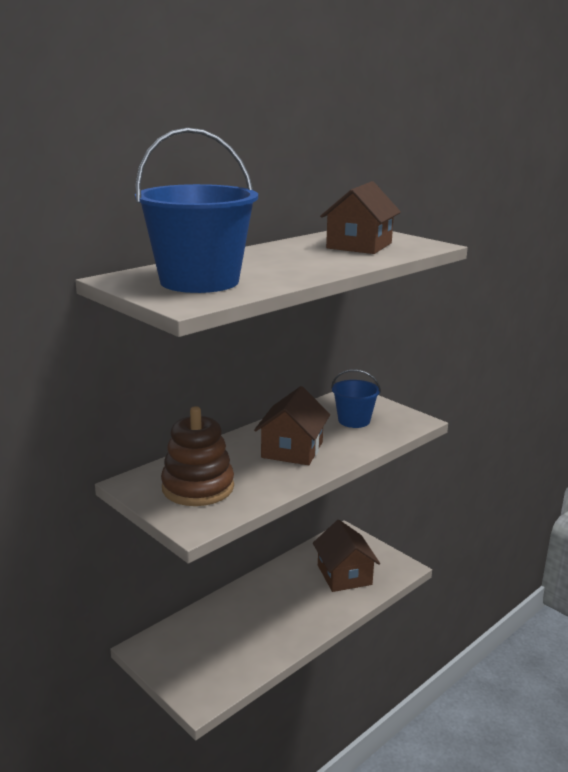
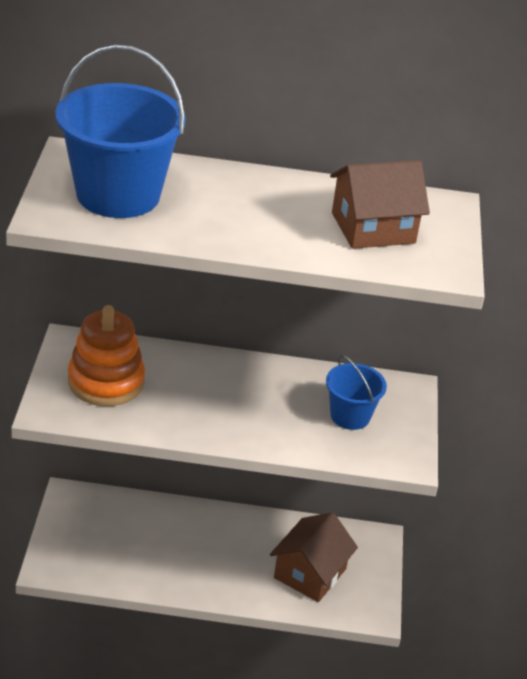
camera: 45 degrees right, 15 degrees up
brown stacking toy [161,406,234,506] -> orange stacking toy [68,305,145,406]
brown house [254,386,330,465] -> none

